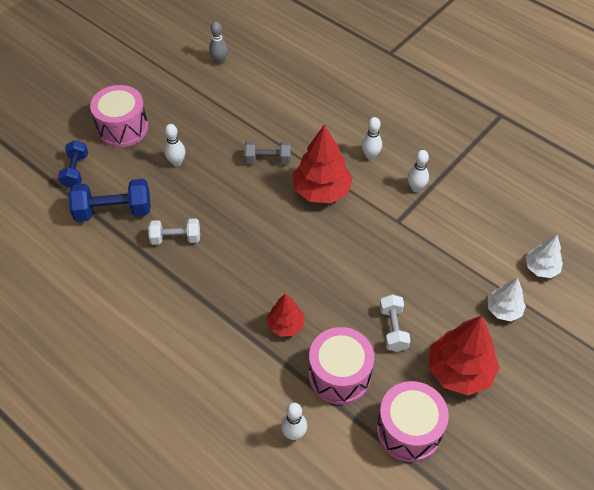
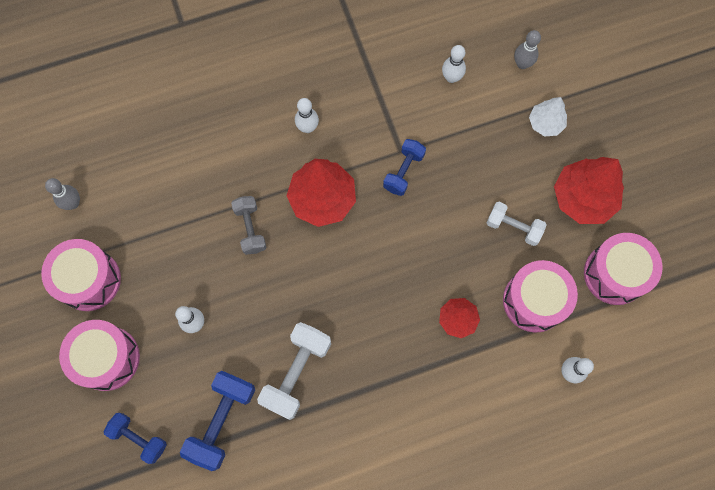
camera: 60 degrees left, 20 degrees up
white dumbbell [148,218,200,245] -> white dumbbell [257,322,331,420], size x1.56
grey dumbbell [244,141,291,164] -> grey dumbbell turned 45 degrees counterclockwise [231,196,267,255]
white bowling pin [407,150,429,192] -> white bowling pin moved to [442,45,466,83]
white tree [526,235,563,278] -> grey bowling pin [514,30,541,69]
none -> pink drum [41,239,121,311]
none -> blue dumbbell [383,139,426,196]

